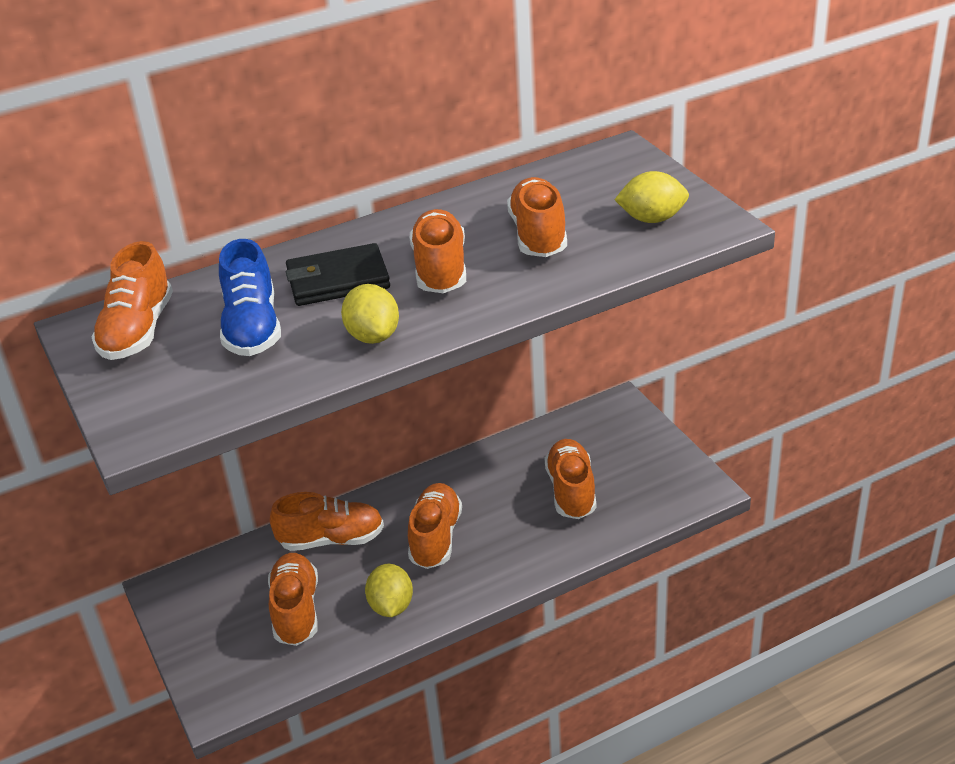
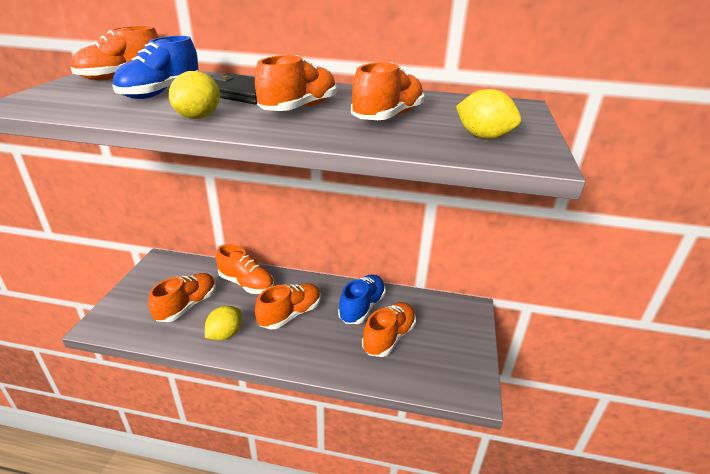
camera: 35 degrees right, 5 degrees down
none -> blue shoe [338,274,386,324]

